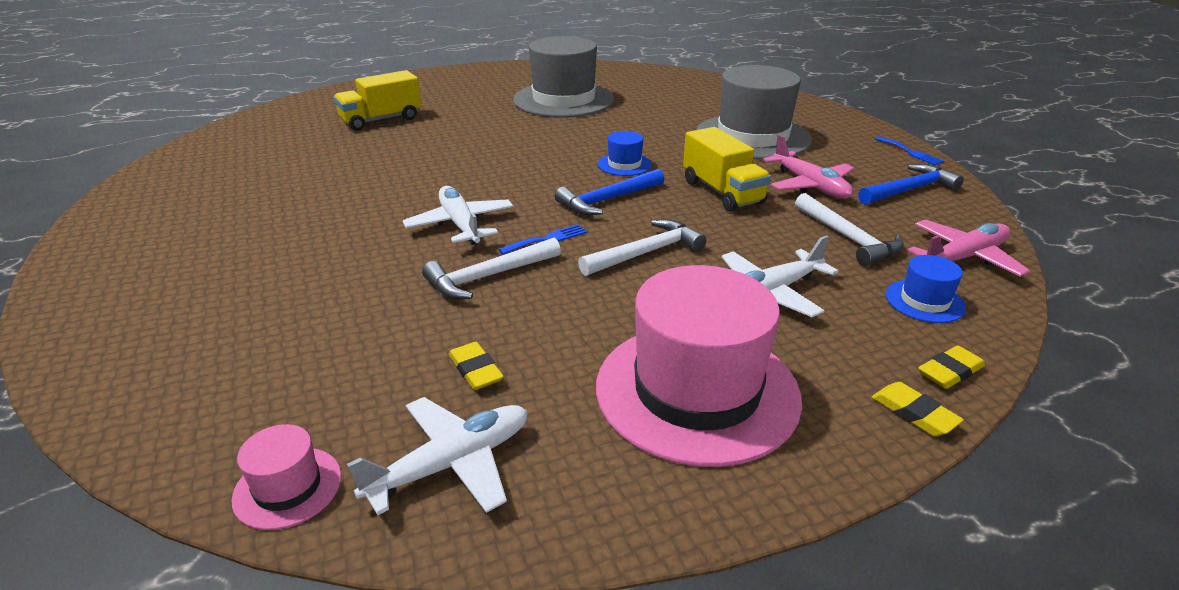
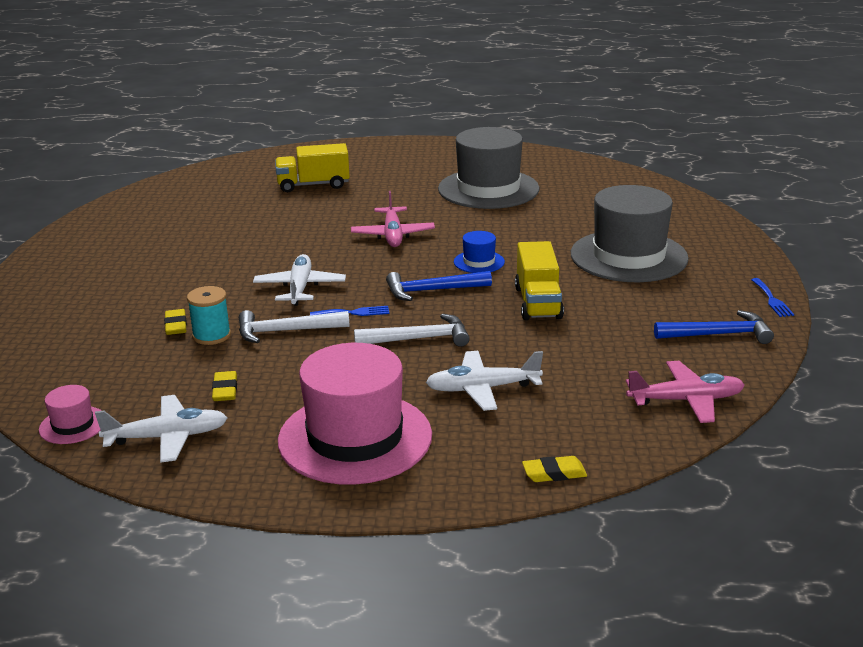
camera: 25 degrees right, 5 degrees down
pink plane [763,135,854,199] -> pink plane moved to [351,191,435,247]
white hammer [795,193,904,266] -> none
yellow eraser [872,382,964,436] -> yellow eraser moved to [164,309,187,335]
blue hat [886,255,966,323] -> none
none -> turquoise spool [187,286,231,345]

